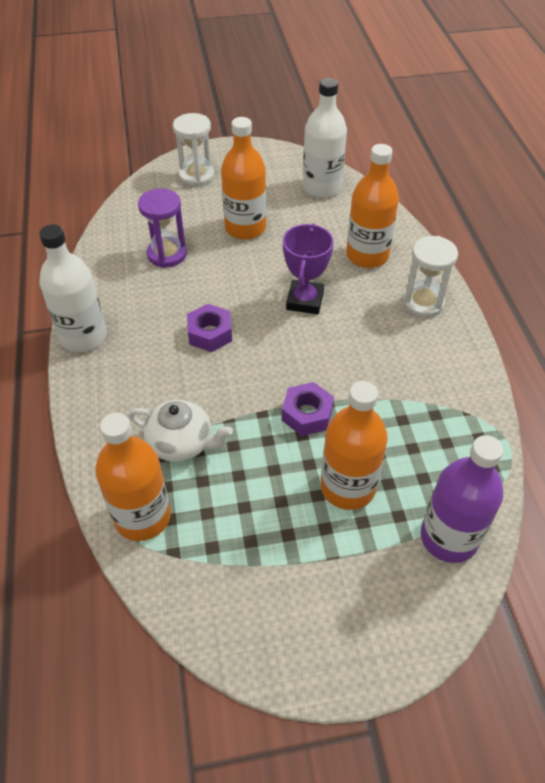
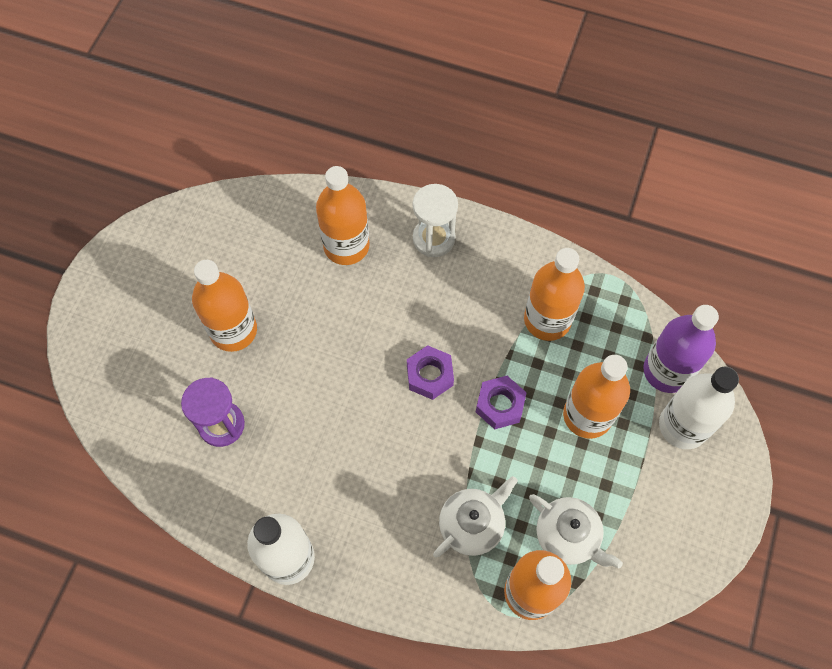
camera: 60 degrees left, 15 degrees up
white hourglass [173,113,214,187] -> none
purple nut [187,304,232,352] -> purple nut moved to [407,345,454,400]
purple trophy [283,223,334,314] -> none
white bottle [303,78,347,198] -> white bottle moved to [659,366,739,449]
none -> orange bottle [524,248,585,341]
none -> white teapot [529,494,623,568]

